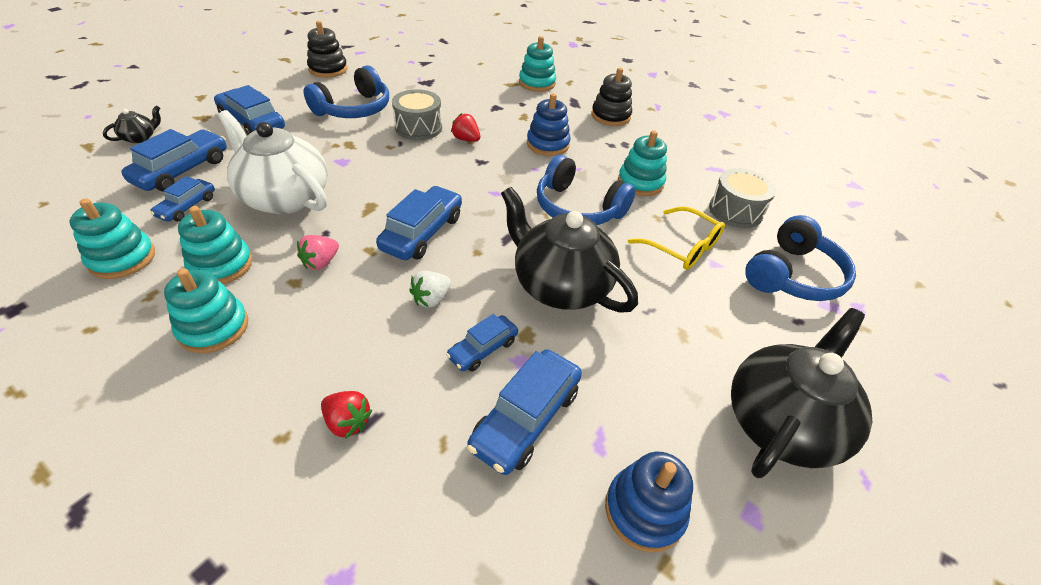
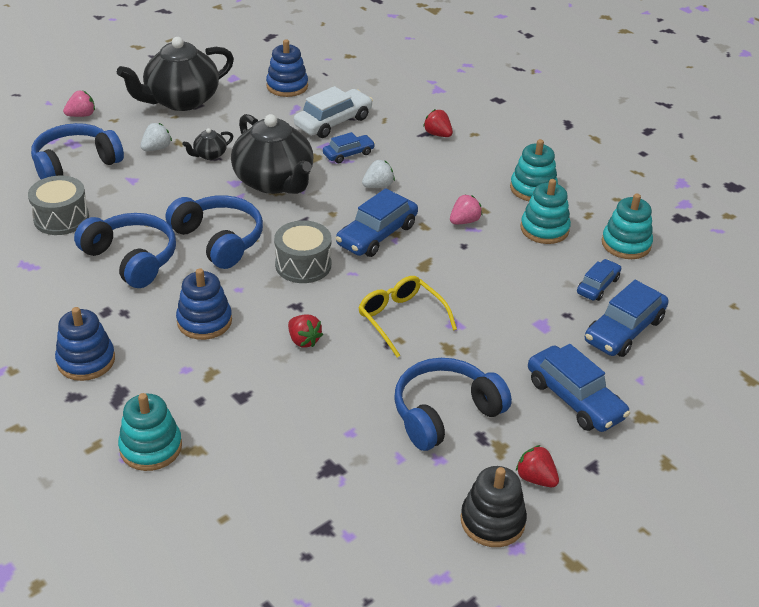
camera: 165 degrees left, 5 degrees down
black teapot [103,105,161,143] -> black teapot moved to [182,128,233,160]
white teapot [218,110,327,214] -> none
grey drum [392,89,442,140] -> grey drum moved to [274,220,331,283]
blue car [467,349,582,475] -> white car [294,86,373,138]
black stacking toy [591,68,632,126] -> blue stacking toy [55,307,115,381]
turquoise stacking toy [618,130,667,196] -> blue headphones [74,213,176,288]
yellow glasses [628,206,725,270] -> yellow glasses moved to [358,276,457,357]
none -> pink strawberry [63,90,95,117]
none -> white strawberry [141,123,172,151]
none -> red strawberry [516,445,559,487]

